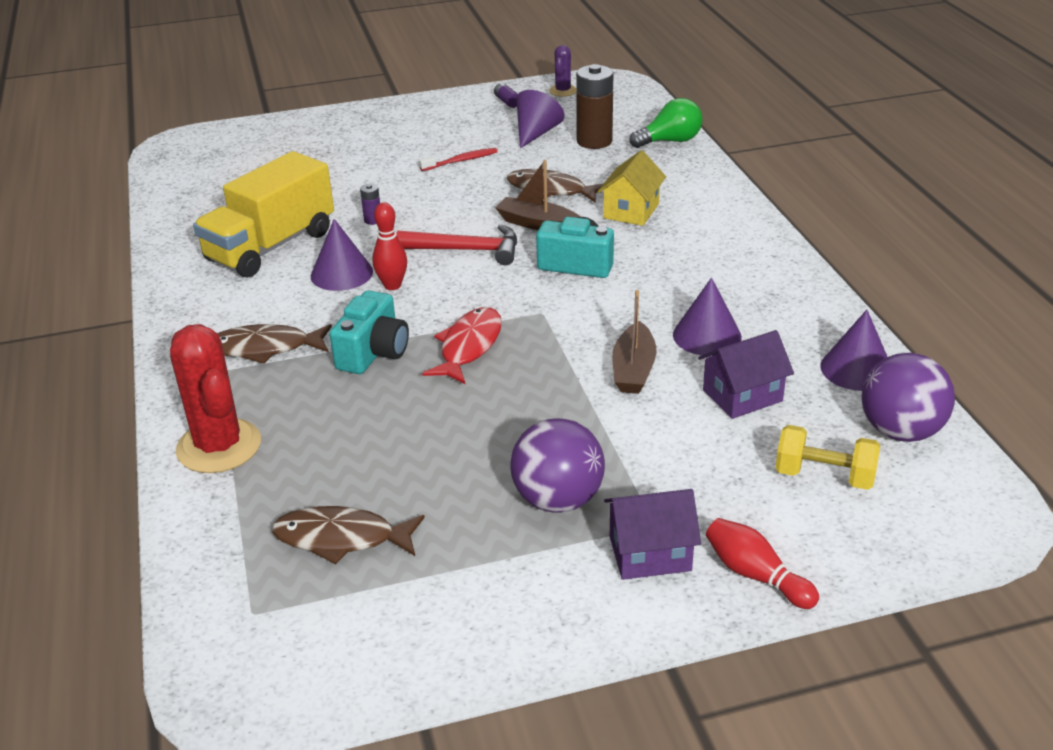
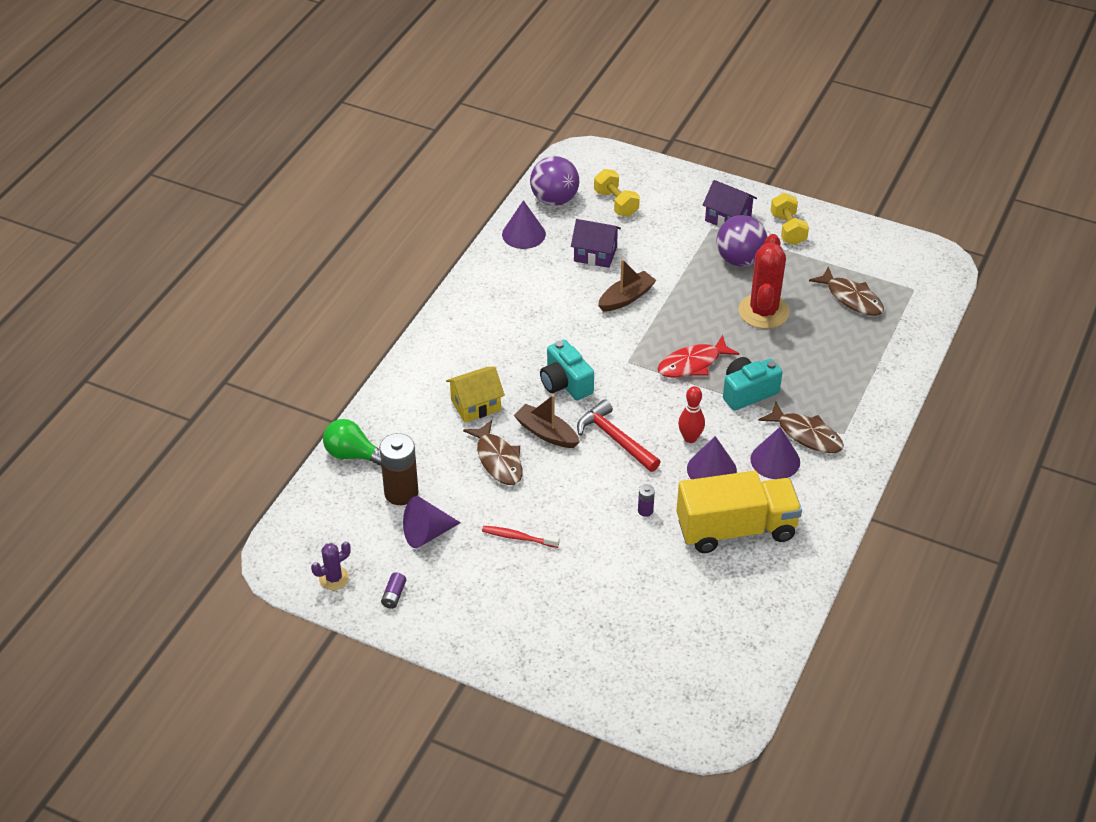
camera: 140 degrees left, 10 degrees up
red cactus [170,324,261,473] -> red cactus moved to [739,234,790,329]
brown boat [495,160,580,230] -> brown boat turned 150 degrees clockwise [514,395,580,448]
purple cone [673,278,742,355] -> purple cone moved to [750,427,800,479]
red bowling pin [706,518,819,609] -> none
none -> yellow dumbbell [771,193,809,245]

